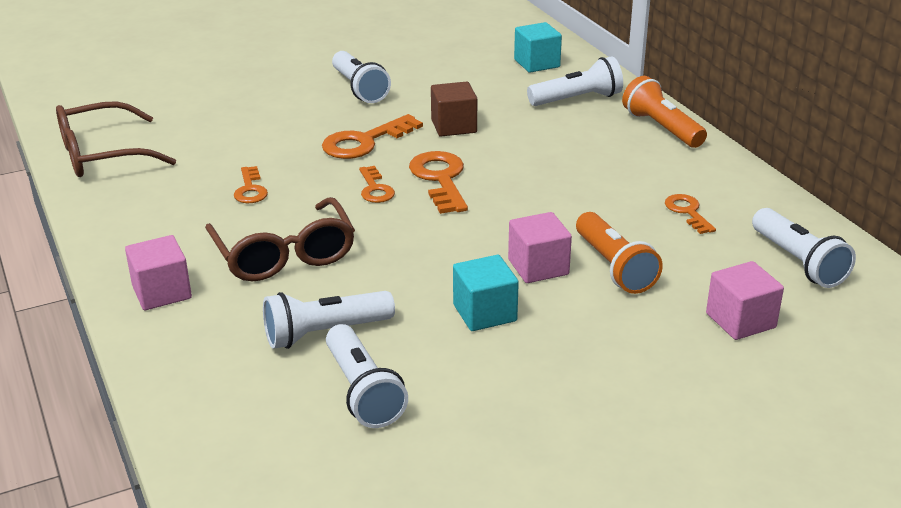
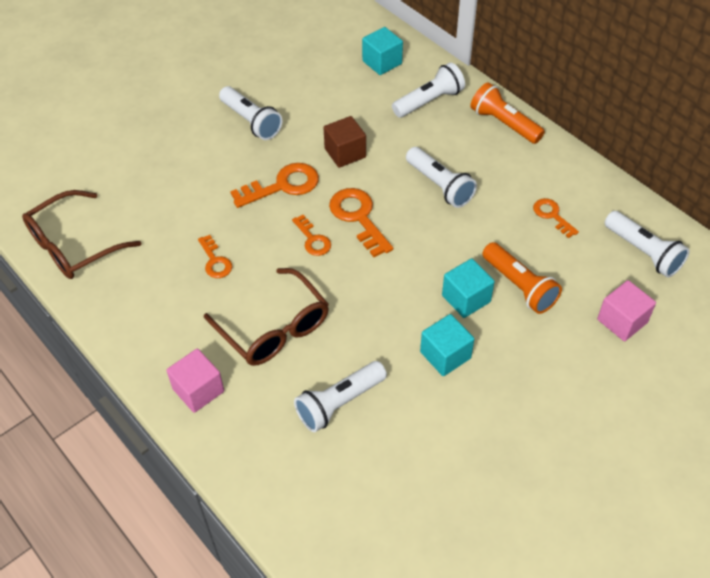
camera: 15 degrees left, 20 degrees up
orange key [322,114,423,159] -> orange key turned 150 degrees counterclockwise [230,163,319,208]
white flashlight [326,324,408,428] -> white flashlight moved to [406,147,477,208]
pink cube [508,212,572,283] -> turquoise cube [442,258,495,318]

